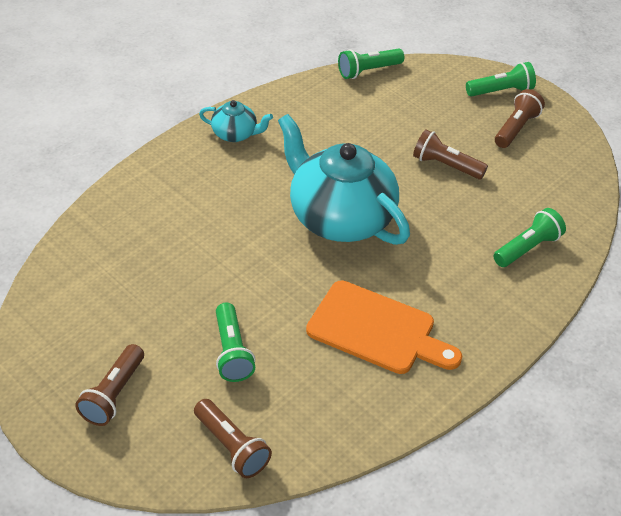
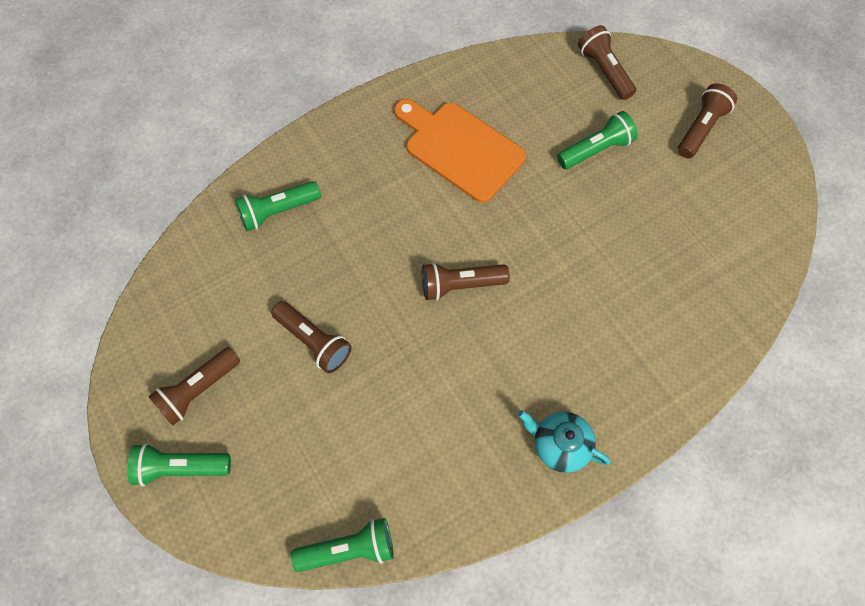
camera: 165 degrees left, 20 degrees up
green flashlight [216,303,255,382] -> green flashlight turned 60 degrees clockwise [557,111,638,169]
turquoise teapot [278,114,410,245] -> brown flashlight [422,262,510,301]

